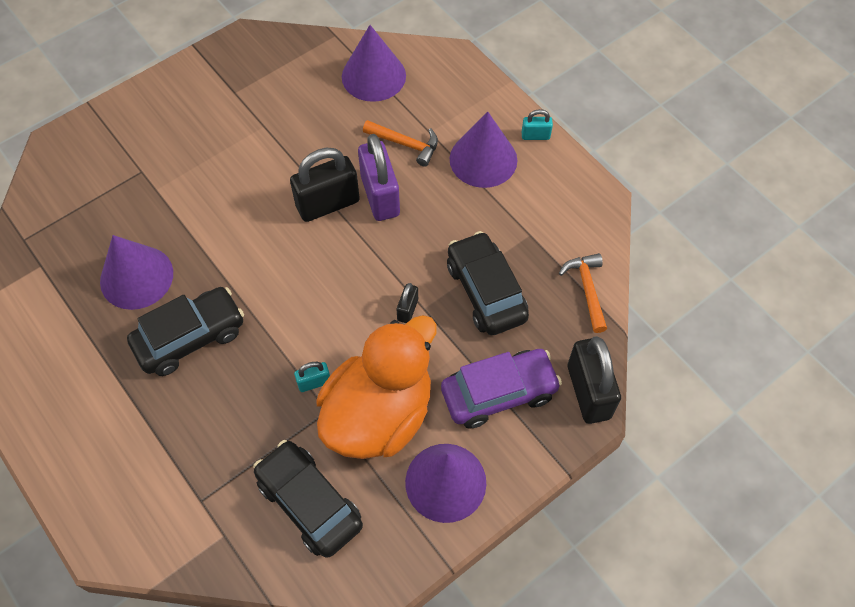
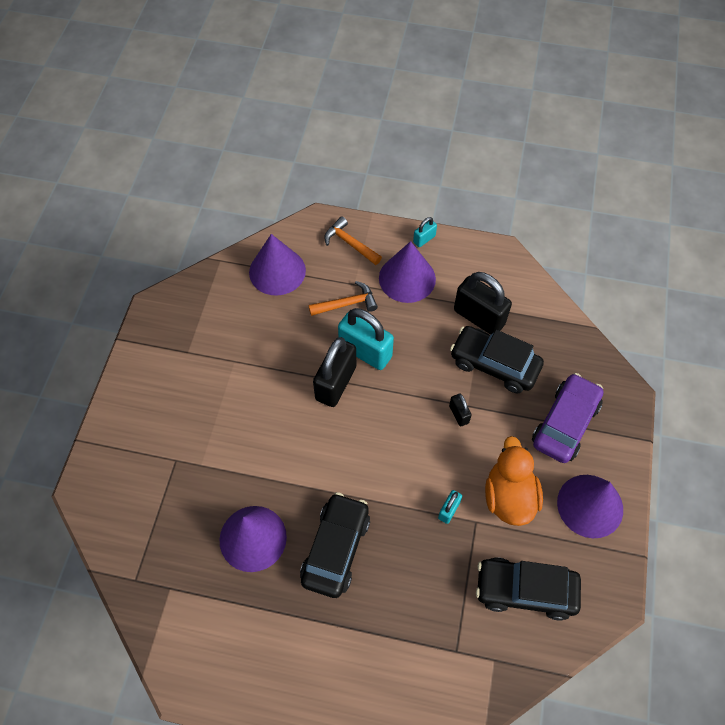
camera: 40 degrees left, 0 degrees up
orange duck [316,315,437,459] -> orange duck [485,436,543,526], size x0.66
purple padlock [358,134,400,221] -> turquoise padlock [338,308,394,370]
orange hammer [559,253,607,333] -> orange hammer moved to [324,216,382,265]
black padlock [568,336,621,424] -> black padlock moved to [454,272,512,335]

